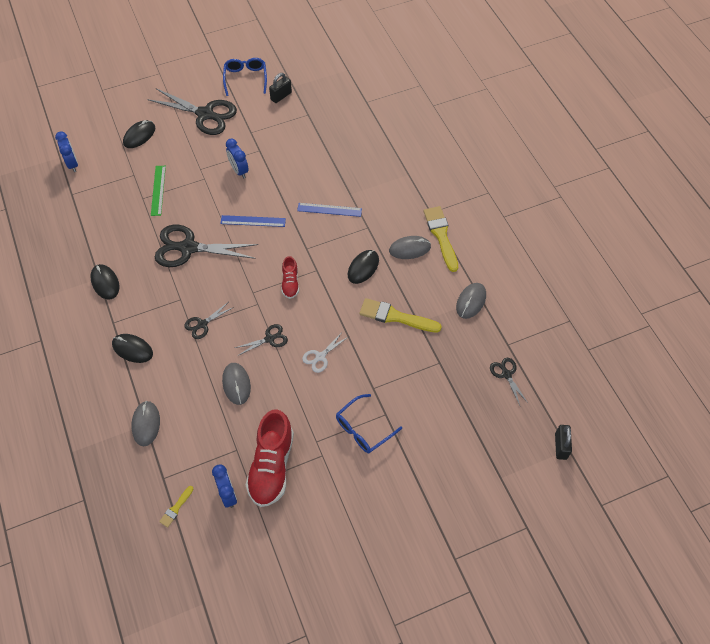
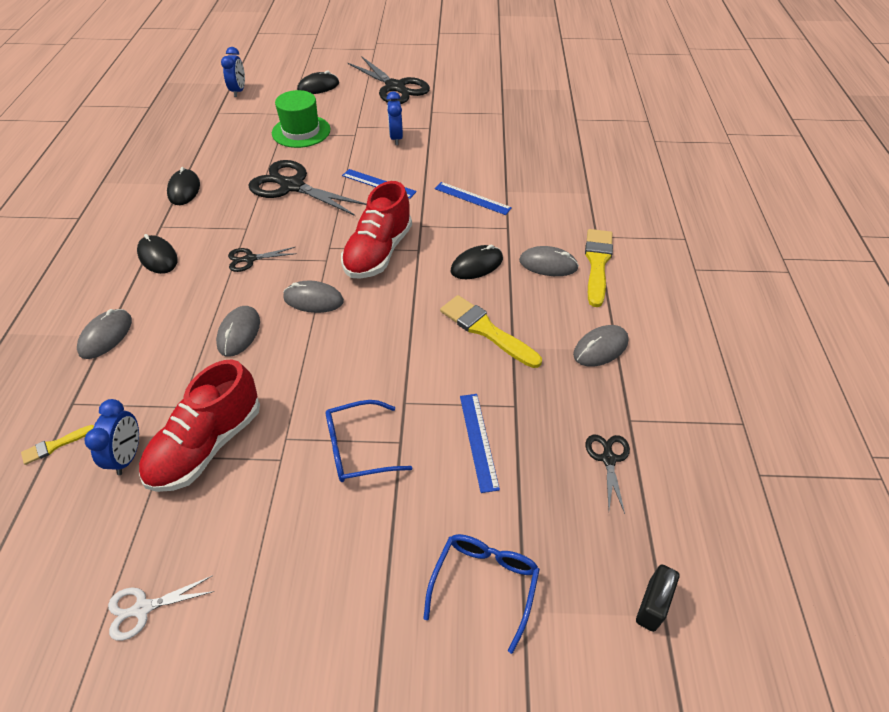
camera: 25 degrees right, 10 degrees down
green ruler [151,166,166,216] -> green hat [272,90,330,148]
blue glasses [223,58,267,96] -> blue glasses moved to [423,534,540,654]
black scissors [235,324,288,355] -> grey mouse [283,281,344,313]
black padlock [269,73,292,103] -> none
red shoe [281,256,299,299] -> red shoe [341,181,412,279], size x1.95
white scissors [302,331,348,373] -> white scissors moved to [108,575,215,641]
none -> blue ruler [460,394,500,493]

